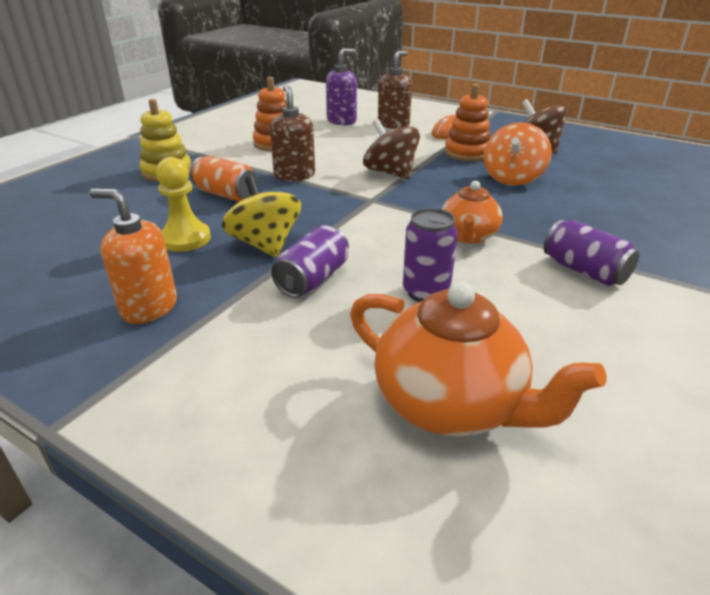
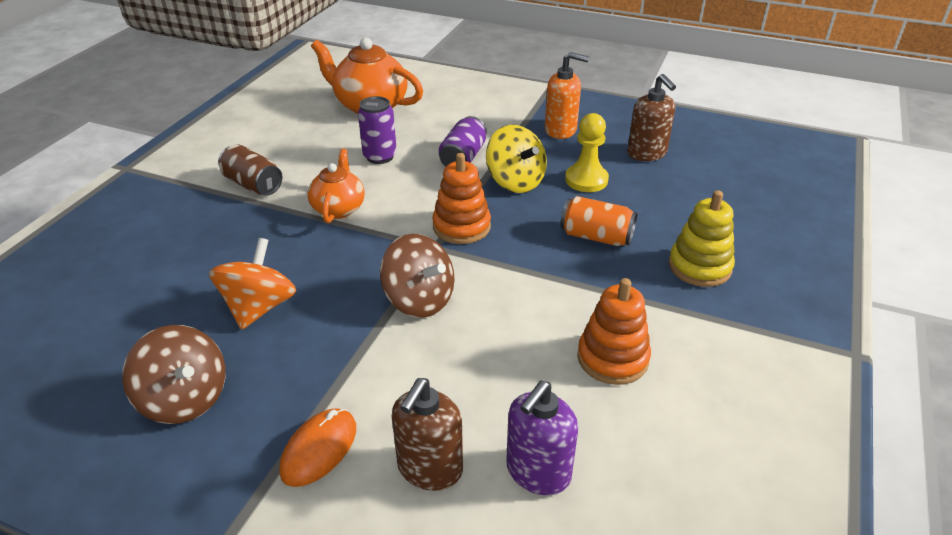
camera: 170 degrees right, 5 degrees up
brown soap dispenser [270,85,315,181] -> brown soap dispenser moved to [627,74,676,161]
orange stacking toy [445,84,491,161] -> orange stacking toy moved to [432,153,491,244]
purple can [544,220,639,286] -> brown can [218,145,282,196]

